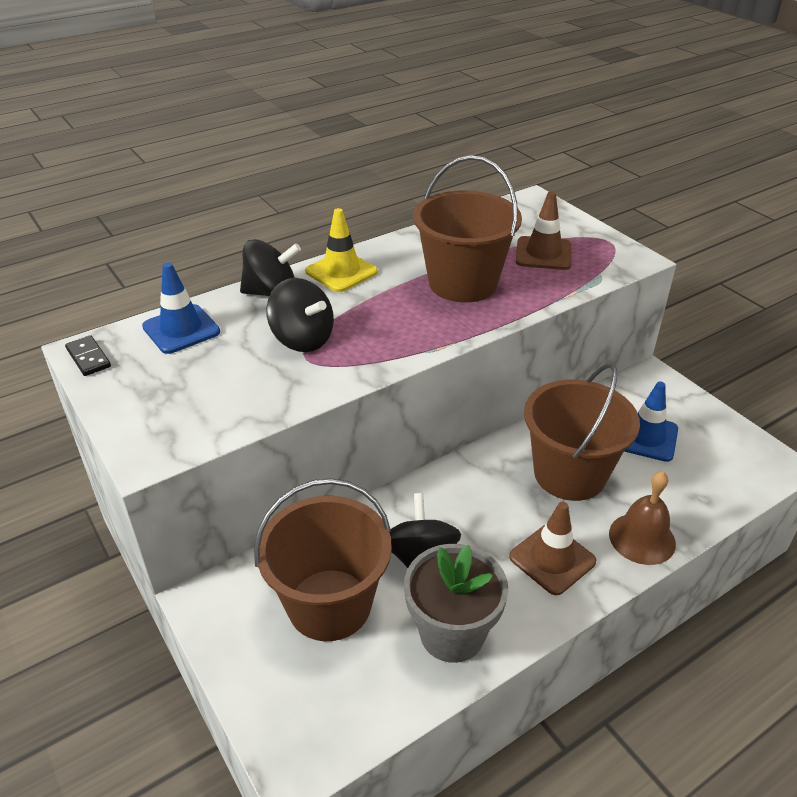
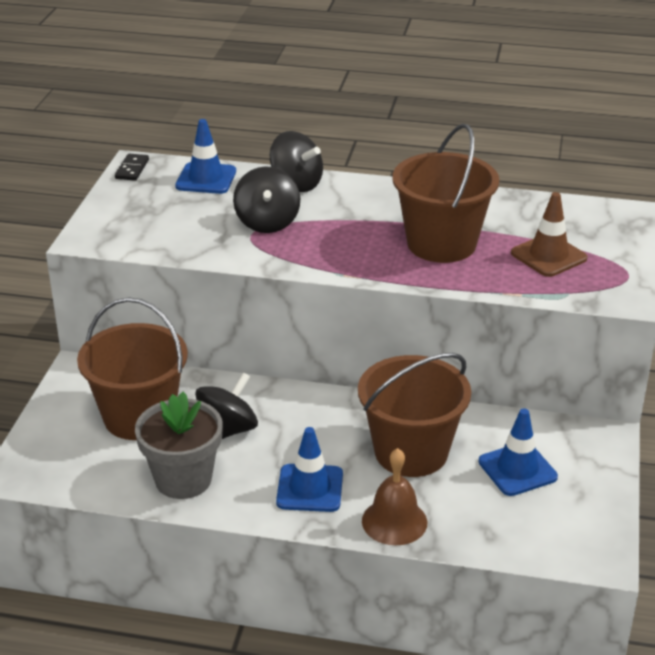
camera: 45 degrees right, 5 degrees down
yellow traffic cone [305,208,378,292] -> none
brown traffic cone [509,502,596,595] -> blue traffic cone [276,427,343,512]

